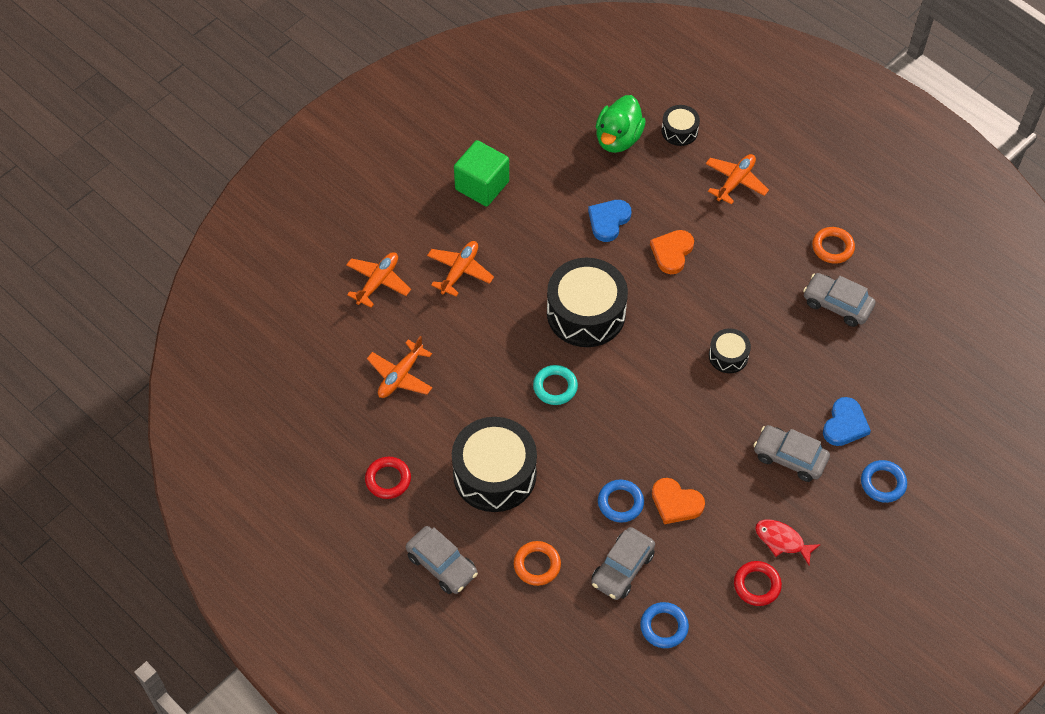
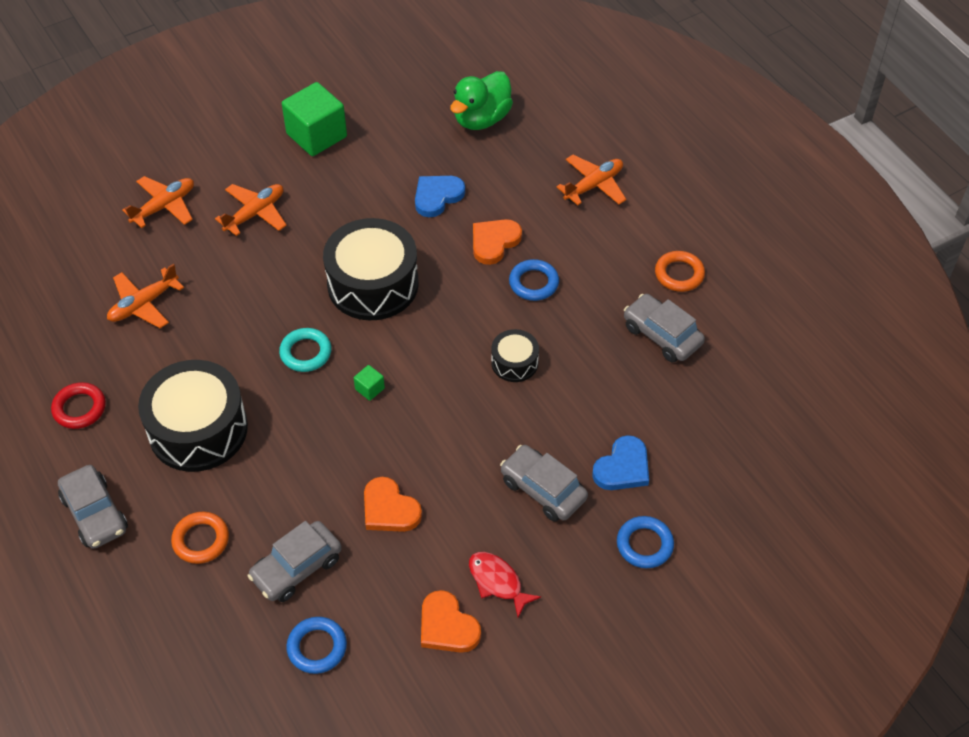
camera: 15 degrees right, 5 degrees down
blue ring [598,479,644,523] -> blue ring moved to [509,259,559,301]
black drum [662,105,700,146] -> none
red ring [734,561,782,606] -> orange heart [421,590,481,653]
none -> green cube [354,365,385,401]

